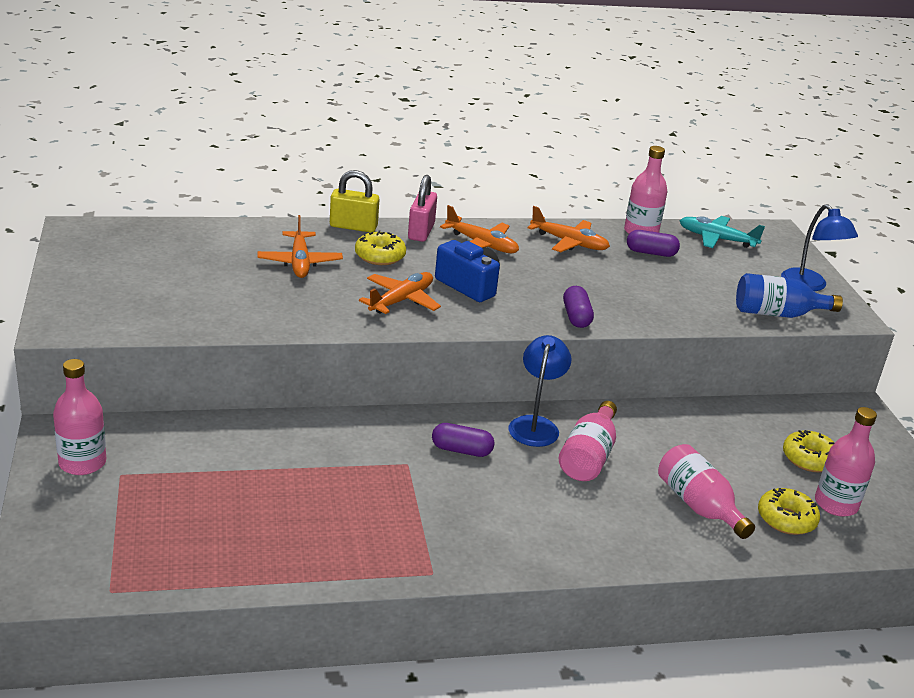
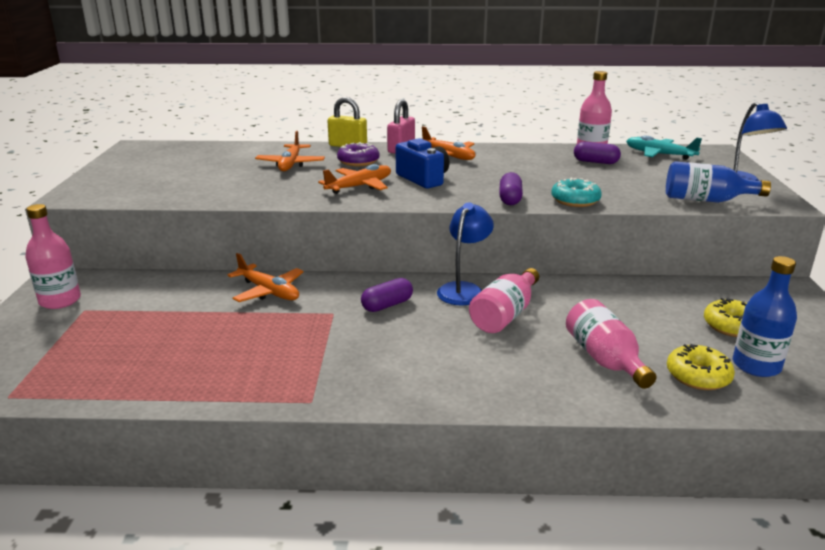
camera: 15 degrees right, 5 degrees down
yellow donut [355,230,406,265] -> purple donut [337,142,379,166]
purple capsule [432,423,494,457] -> purple capsule turned 60 degrees counterclockwise [361,278,413,312]
orange plane [528,206,610,252] -> orange plane moved to [228,253,304,302]
pink bottle [815,407,877,517] -> blue bottle [733,256,797,377]
none -> turquoise donut [551,177,602,207]

